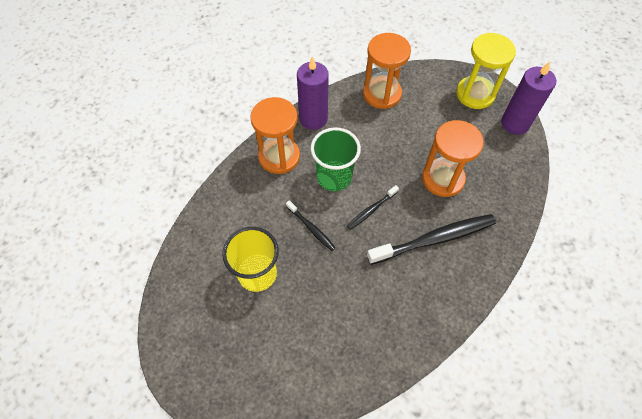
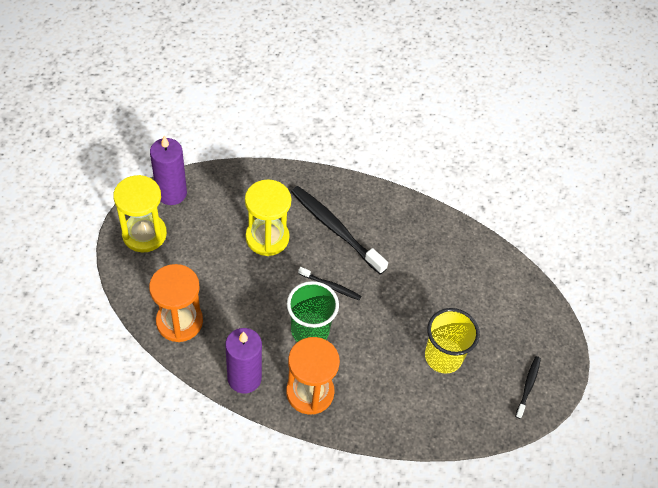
camera: 120 degrees left, 5 degrees down
black toothbrush [286,200,336,251] -> black toothbrush moved to [515,356,541,419]
orange hourglass [422,120,484,197] -> yellow hourglass [245,179,291,256]

